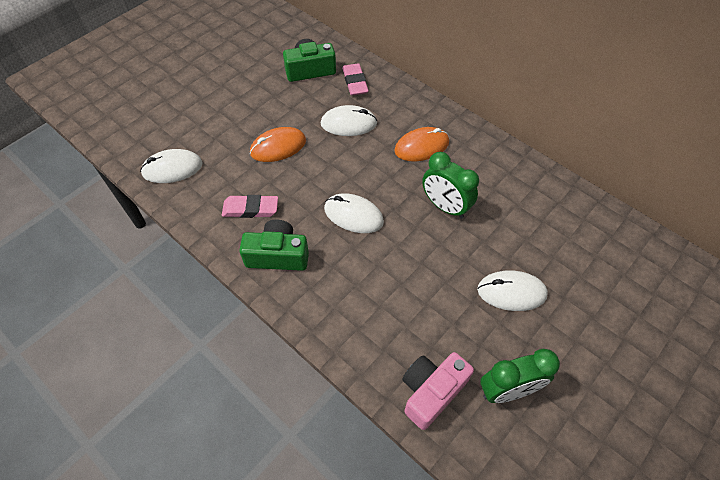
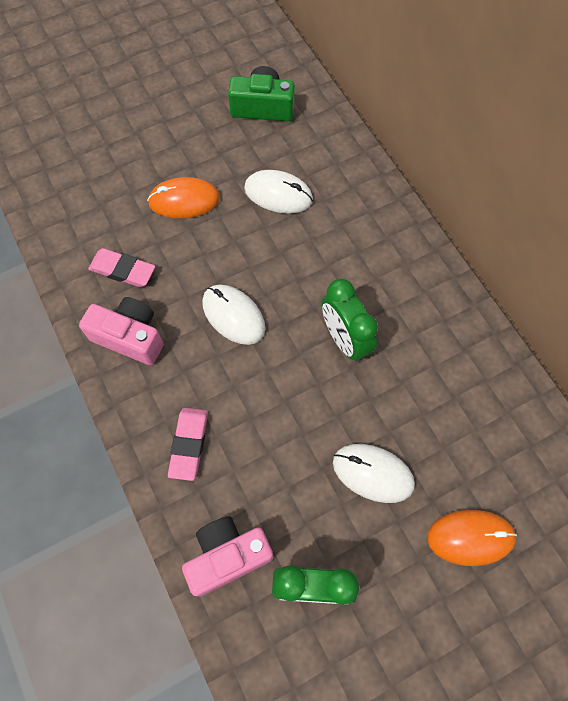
camera: 20 degrees right, 10 degrees up
white mouse [140,149,203,183] -> none
green camera [239,220,309,271] -> pink camera [79,297,163,365]
pink eraser [342,63,369,96] -> pink eraser moved to [168,408,208,481]
orange mouse [394,127,449,162] -> orange mouse moved to [427,510,517,566]

